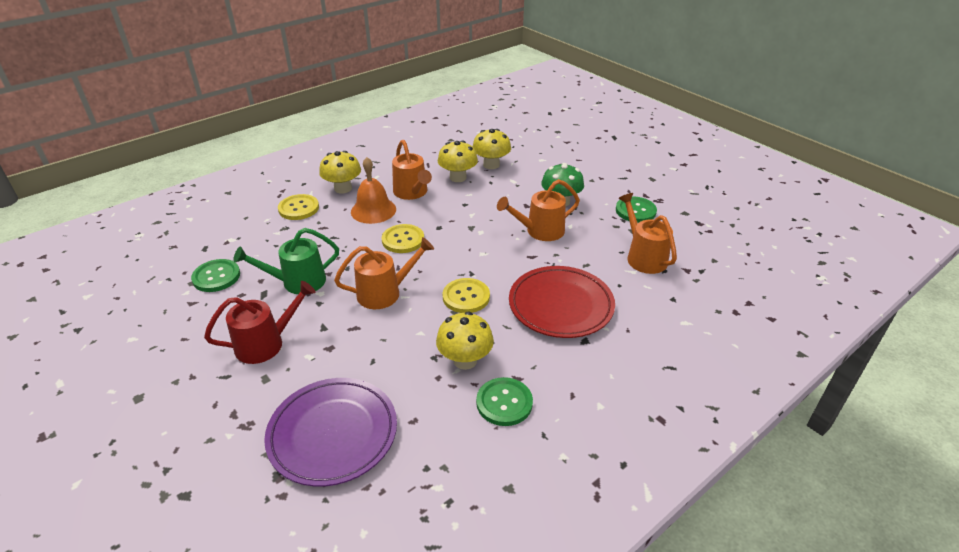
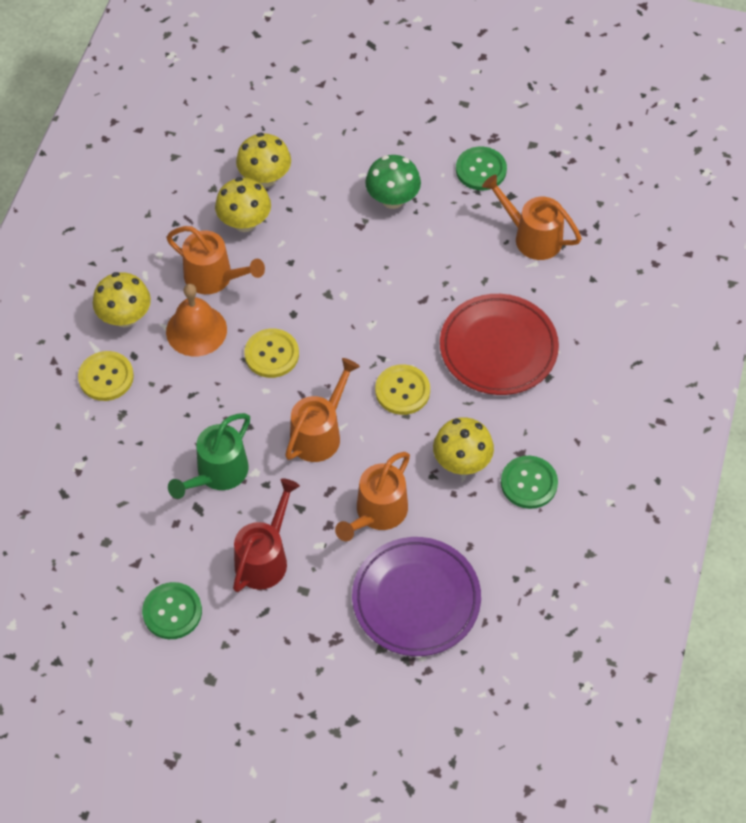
camera: 35 degrees left, 20 degrees up
green button [191,259,240,292] -> green button moved to [142,582,202,639]
orange watering can [497,179,580,241] -> orange watering can moved to [335,452,410,541]

